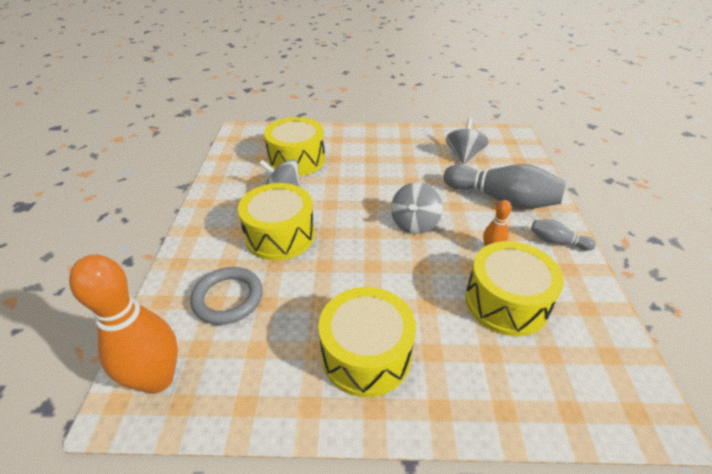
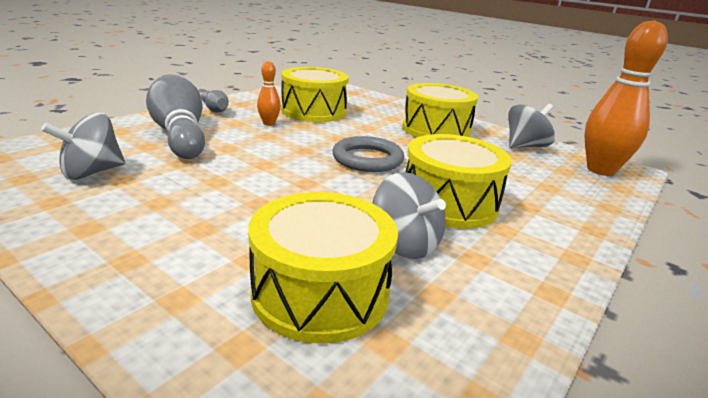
camera: 145 degrees left, 15 degrees down
grey ring [190,267,263,325] -> grey ring moved to [333,136,404,172]
grey spinning top [391,182,443,234] -> grey spinning top moved to [508,104,555,148]

